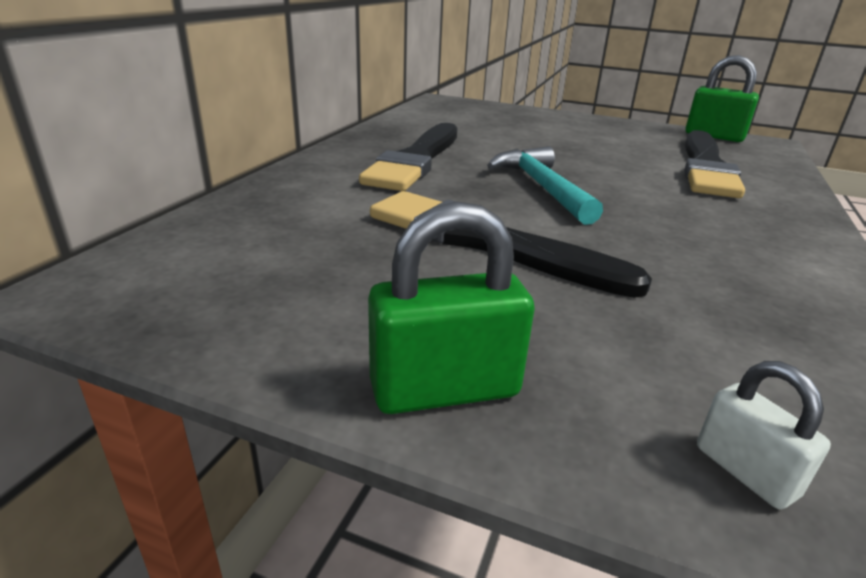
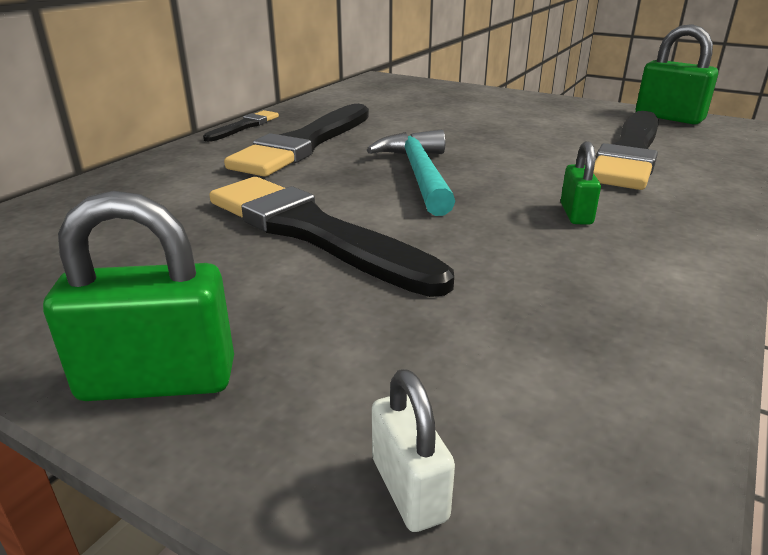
camera: 10 degrees right, 0 degrees up
none -> black brush [203,110,279,142]
none -> green padlock [561,141,601,225]

